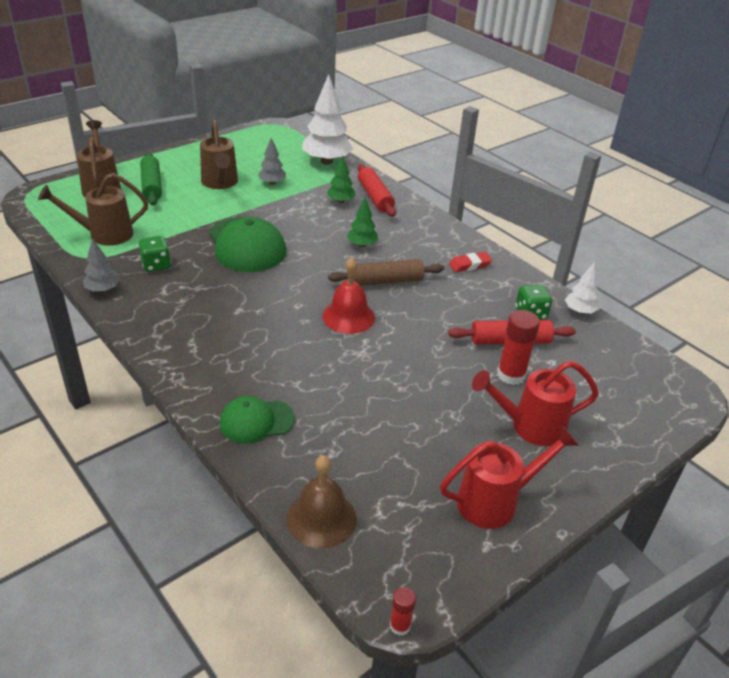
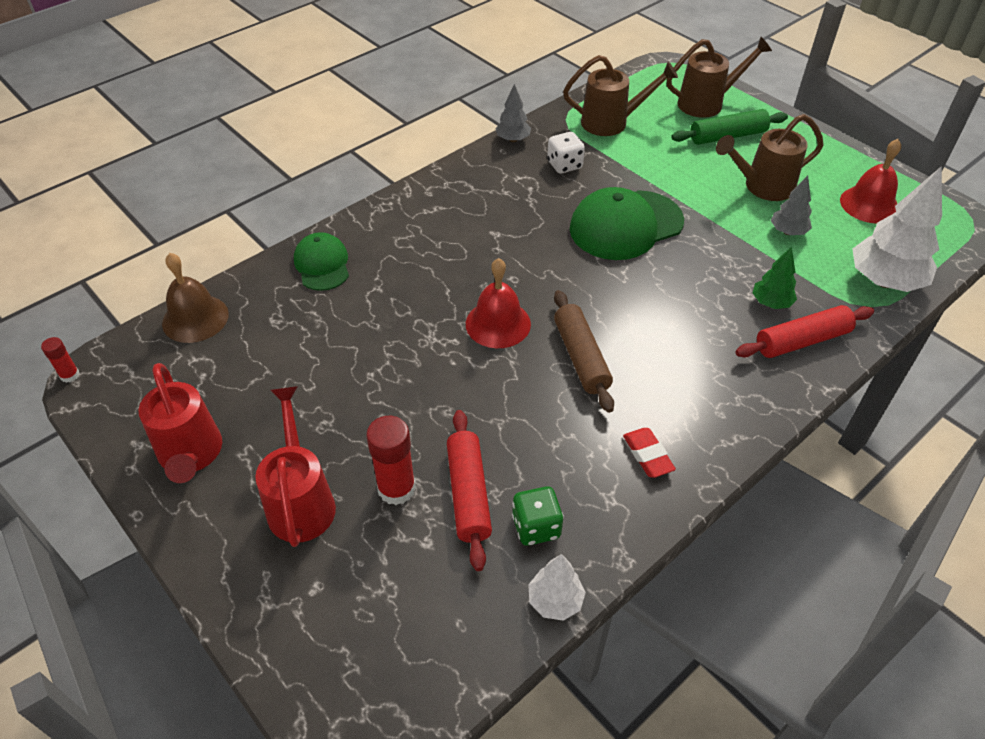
camera: 90 degrees right, 10 degrees up
brown watering can [38,173,148,246] -> brown watering can turned 105 degrees clockwise [563,55,678,136]
green dice [138,236,171,272] -> white dice [547,132,585,173]
green tree [347,198,378,247] -> none
none -> red bell [840,139,901,223]

